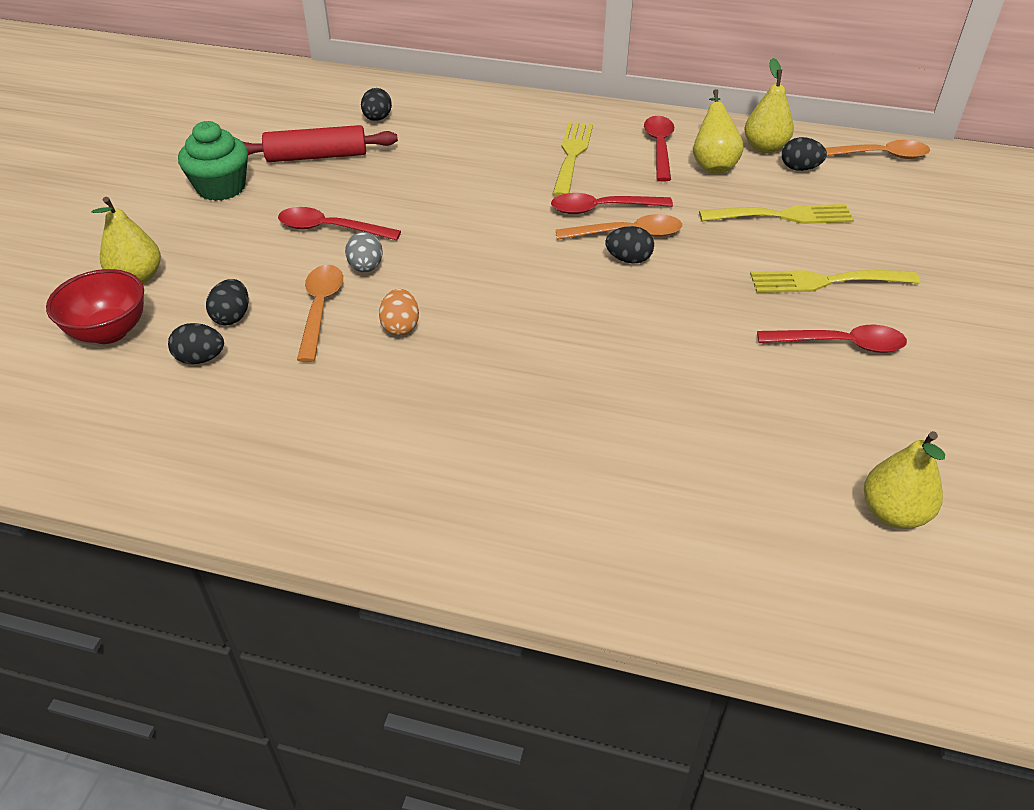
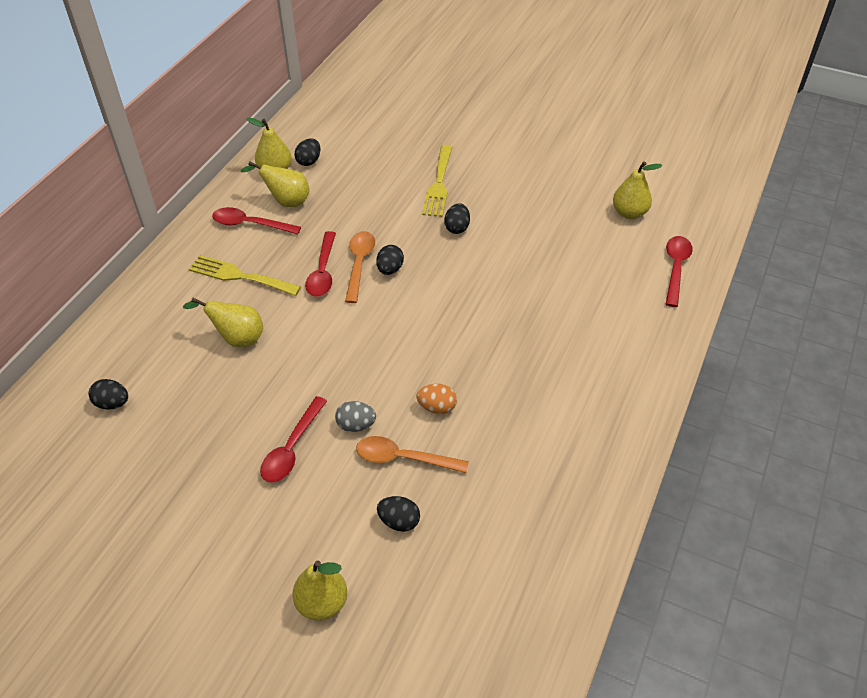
camera: 80 degrees left, 5 degrees up
red bowl [46,269,144,344] -> none
black egg [168,323,224,364] -> black egg moved to [444,203,470,234]
green cupcake [178,121,248,201] -> none
red rolling pin [243,125,398,162] -> none
yellow fork [699,204,854,224] -> none
red spoon [757,325,907,353] -> red spoon moved to [666,236,693,307]
orange spoon [825,140,930,159] -> none
none -> yellow pear [183,298,263,347]

